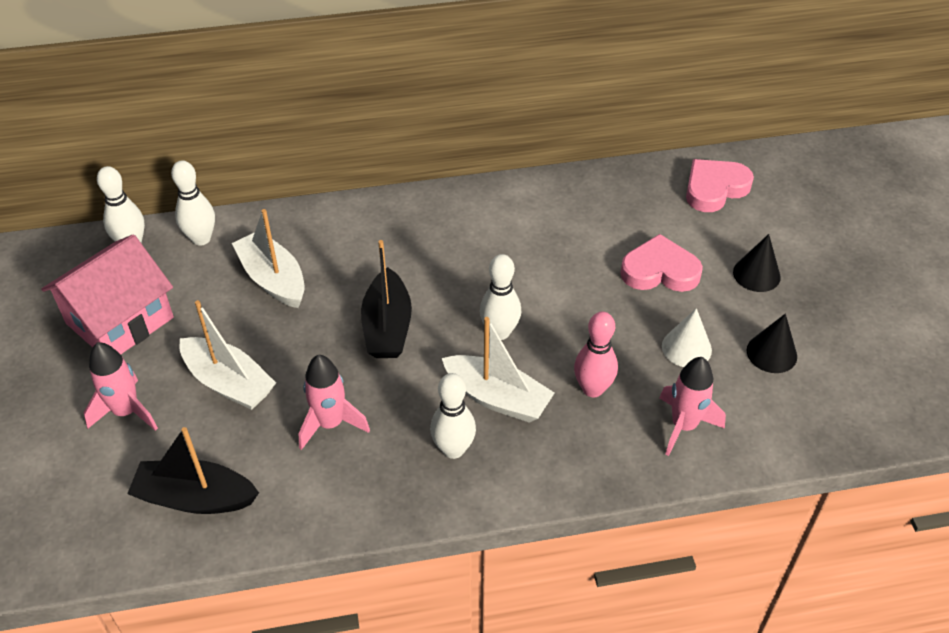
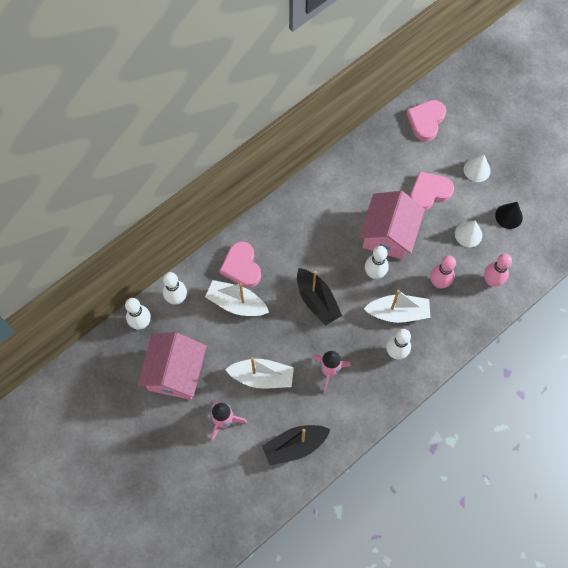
camera: 30 degrees left, 20 degrees up
pink rocket [659,357,726,456] -> pink bowling pin [484,253,512,287]
black cone [733,234,781,292] -> white cone [464,154,491,182]
none -> pink heart [220,241,261,288]
none -> pink house [359,191,425,260]

